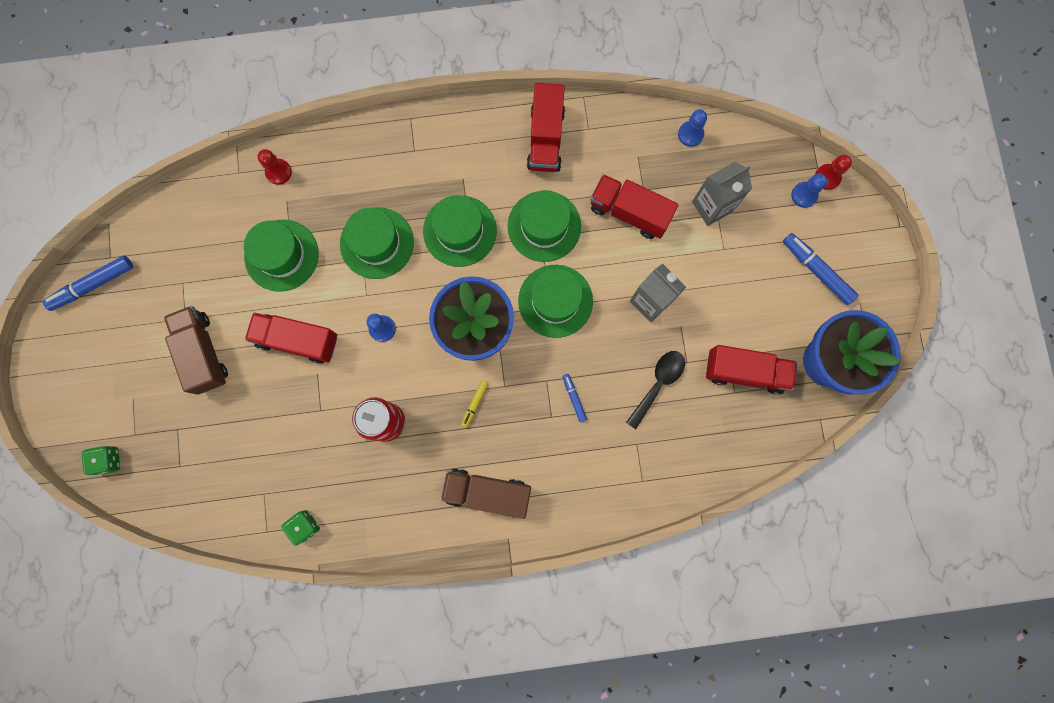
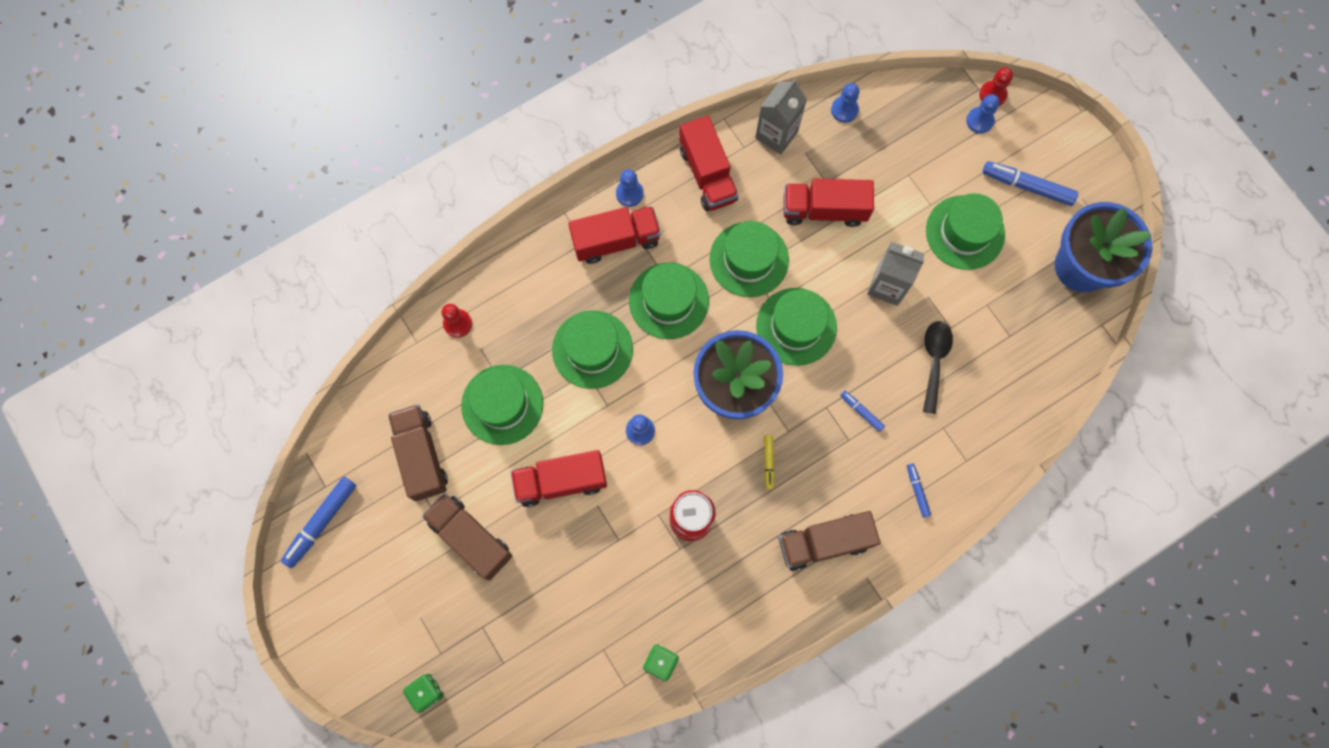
camera: 25 degrees left, 5 degrees down
grey carton [692,162,752,226] -> grey carton moved to [755,79,807,154]
red truck [706,345,797,395] -> red truck moved to [568,206,661,264]
none -> brown truck [388,404,448,501]
none -> blue pawn [616,169,644,207]
none -> blue marker [907,463,931,518]
none -> green hat [926,193,1005,270]

